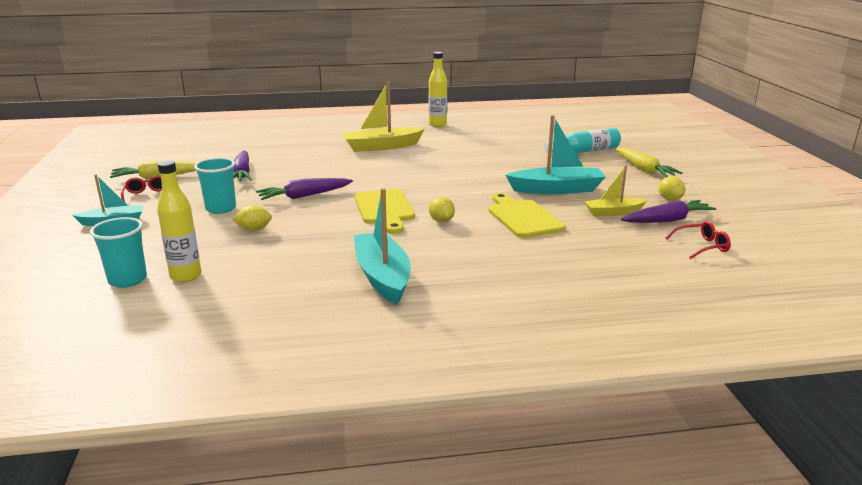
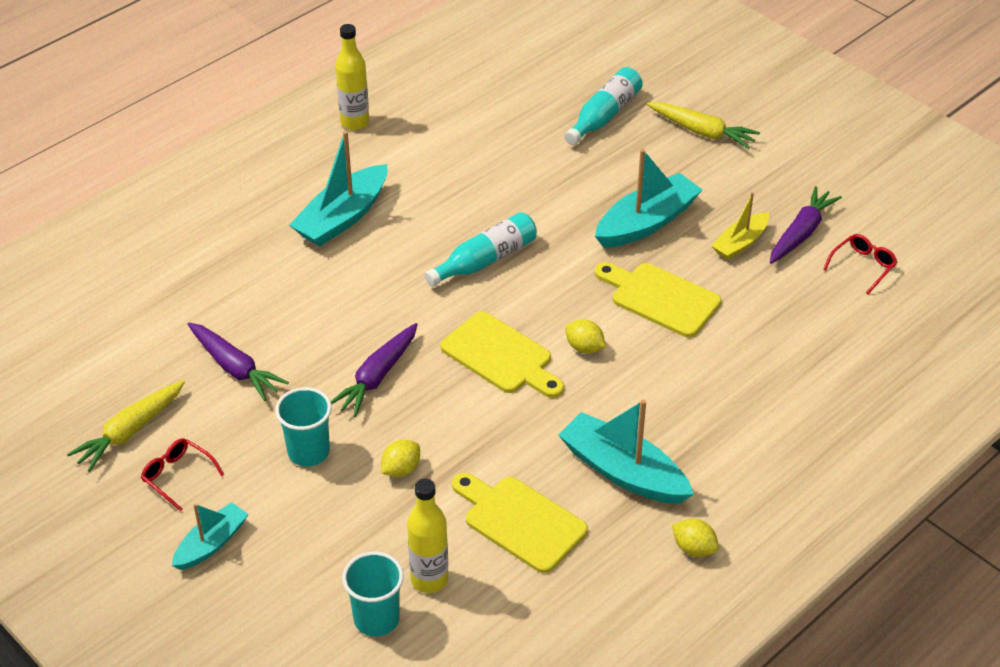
camera: 35 degrees left, 20 degrees up
yellow boat [342,82,424,152] -> turquoise boat [289,131,387,246]
yellow lemon [658,176,685,201] -> yellow lemon moved to [672,518,719,557]
none -> turquoise bottle [424,212,537,287]
none -> yellow cutting board [452,473,588,573]

